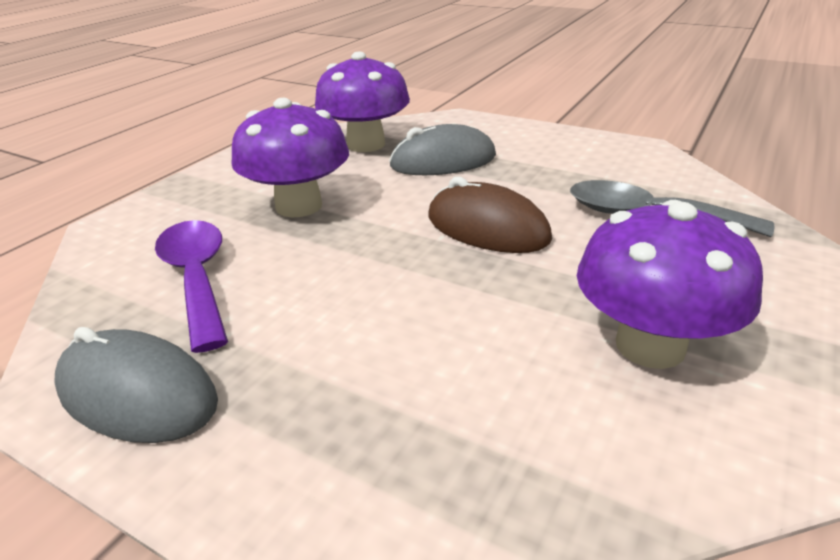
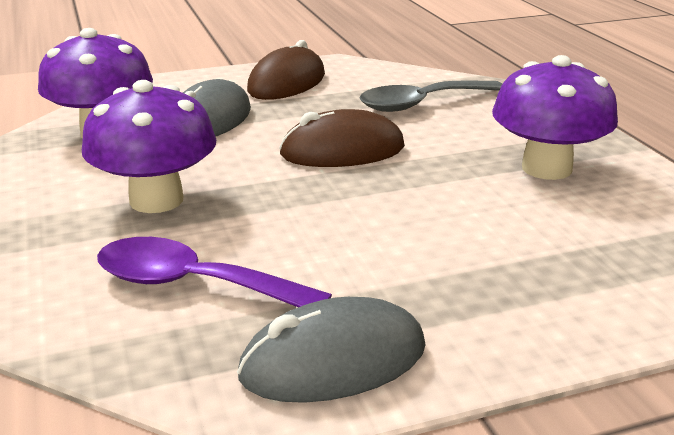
camera: 50 degrees left, 5 degrees down
none -> brown mouse [247,40,325,100]

